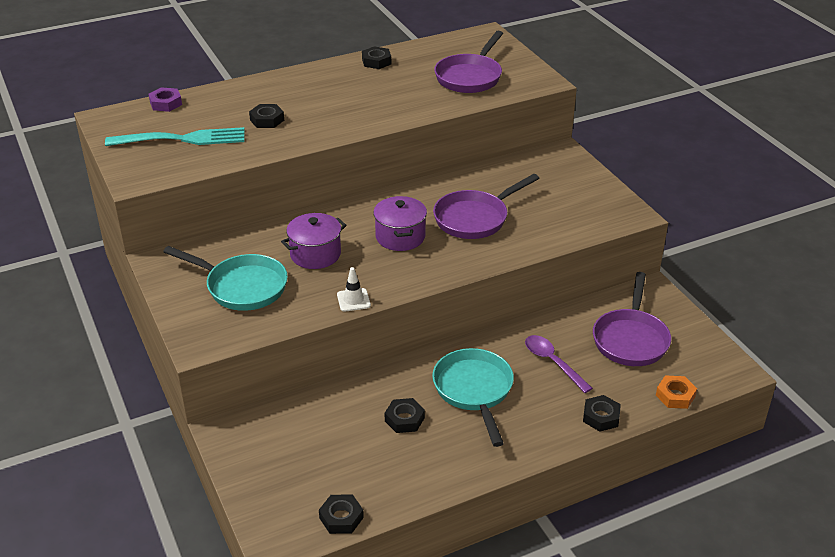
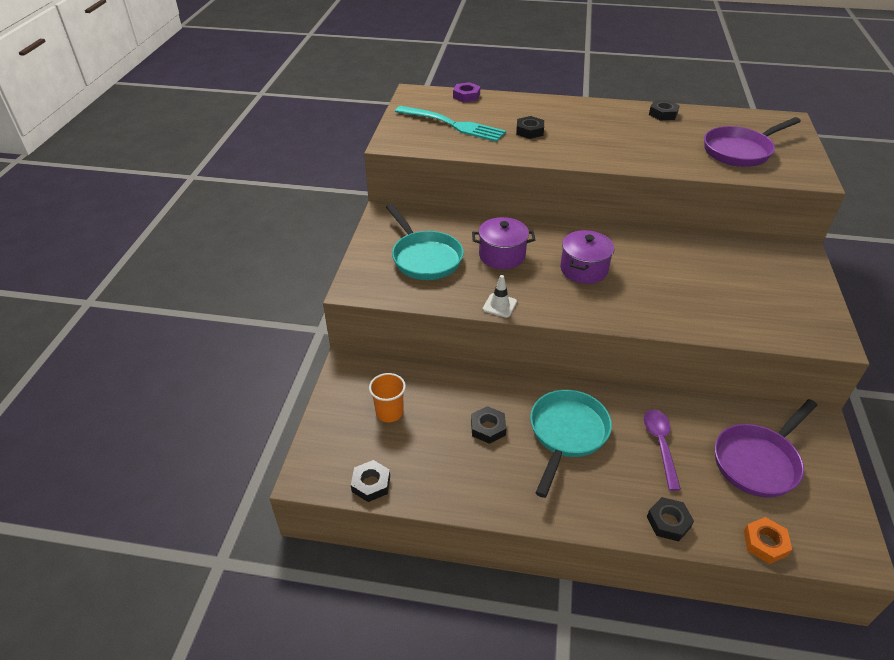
camera: 35 degrees right, 5 degrees up
purple pan [433,174,539,239] -> none
none -> orange cup [369,373,406,422]

